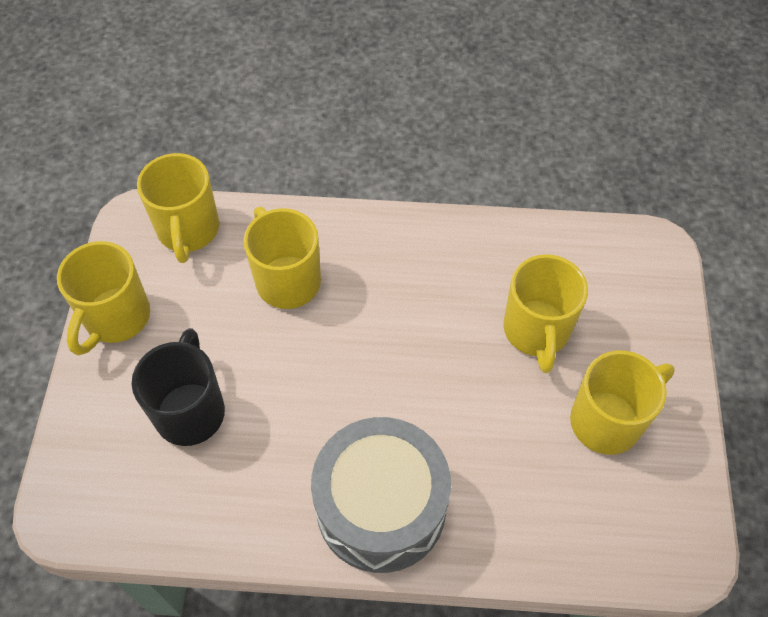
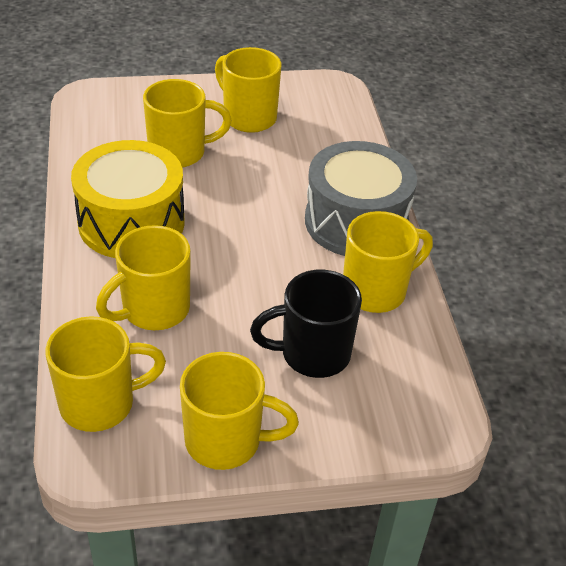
camera: 105 degrees left, 15 degrees down
none -> yellow drum [71,140,185,258]
none -> yellow mug [343,211,433,313]

